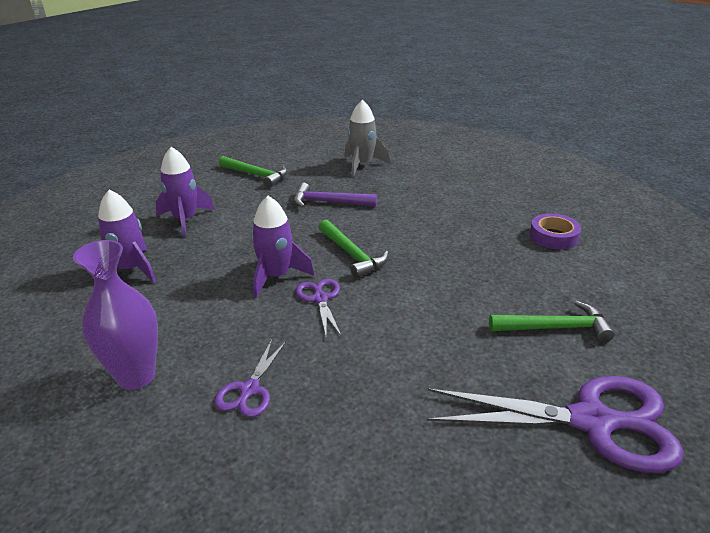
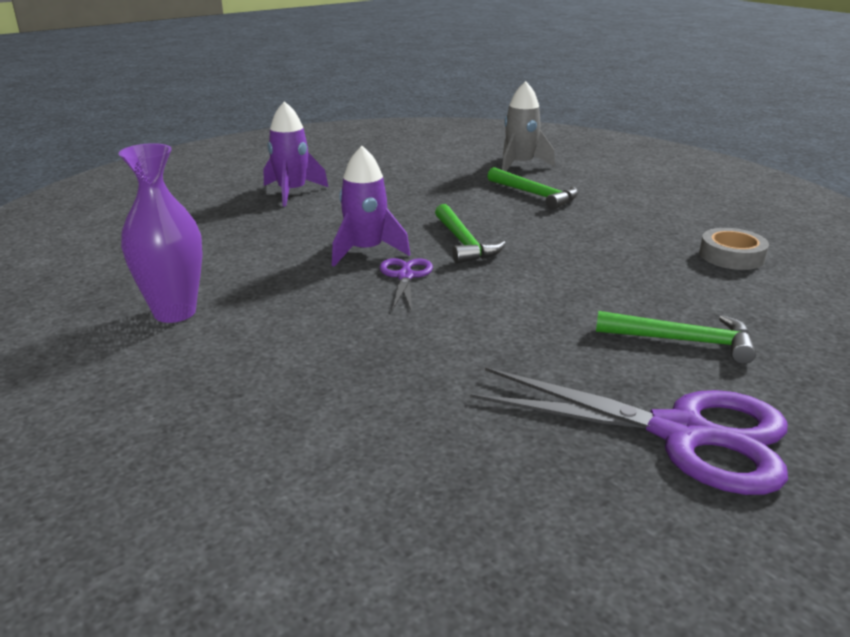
camera: 15 degrees right, 5 degrees down
purple rocket [91,190,156,283] -> none
purple scissors [214,339,287,417] -> none
green hammer [219,156,288,188] -> green hammer moved to [487,167,578,210]
purple hammer [294,183,377,207] -> none
purple tape [530,213,581,250] -> grey tape [699,228,769,270]

